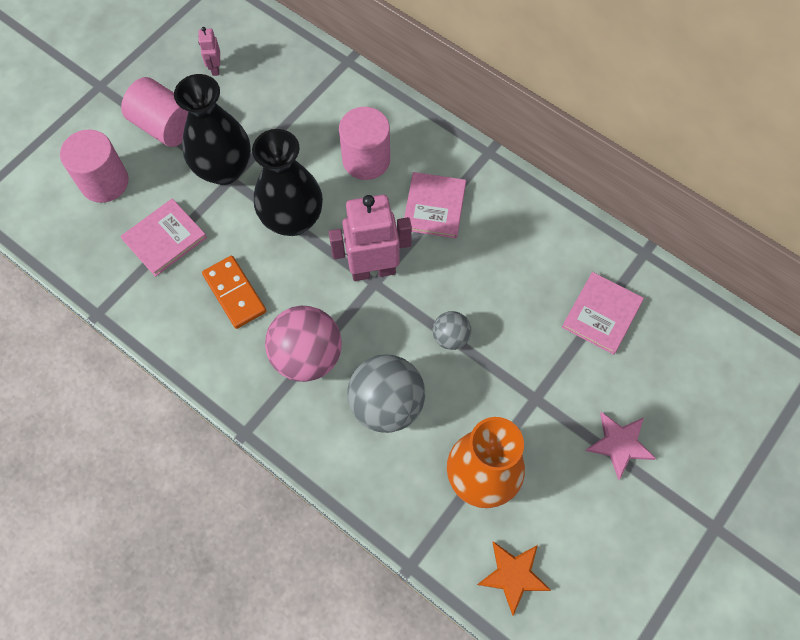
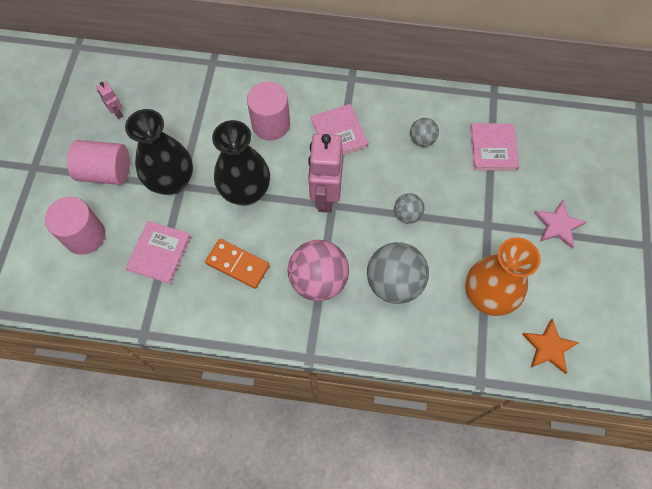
camera: 30 degrees left, 0 degrees up
pink robot [329,195,412,281] -> pink robot turned 45 degrees counterclockwise [308,134,343,213]
none -> grey ball [410,118,439,147]

